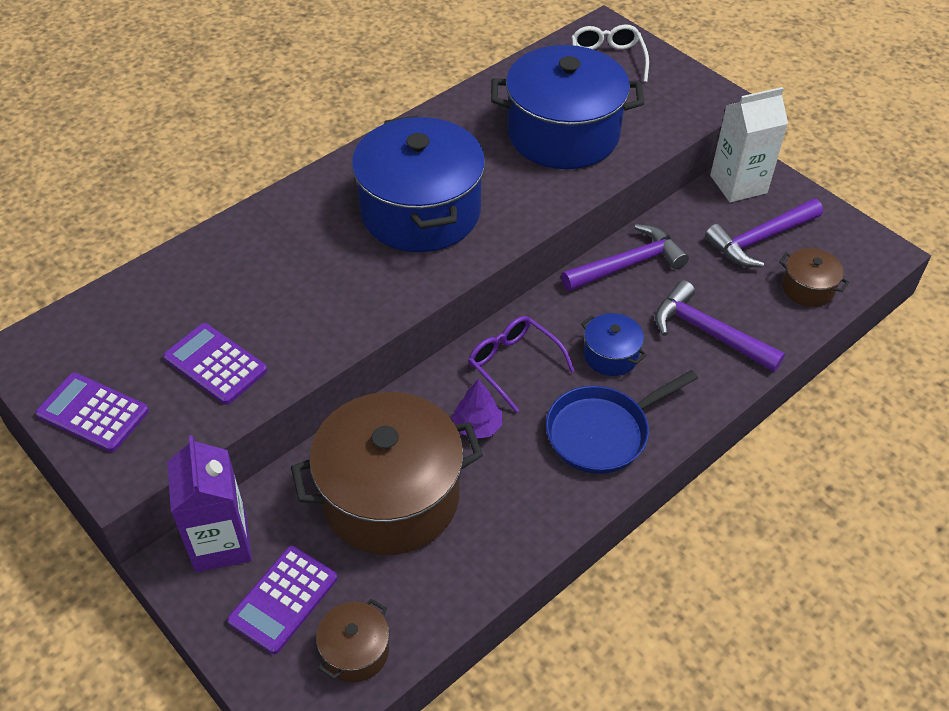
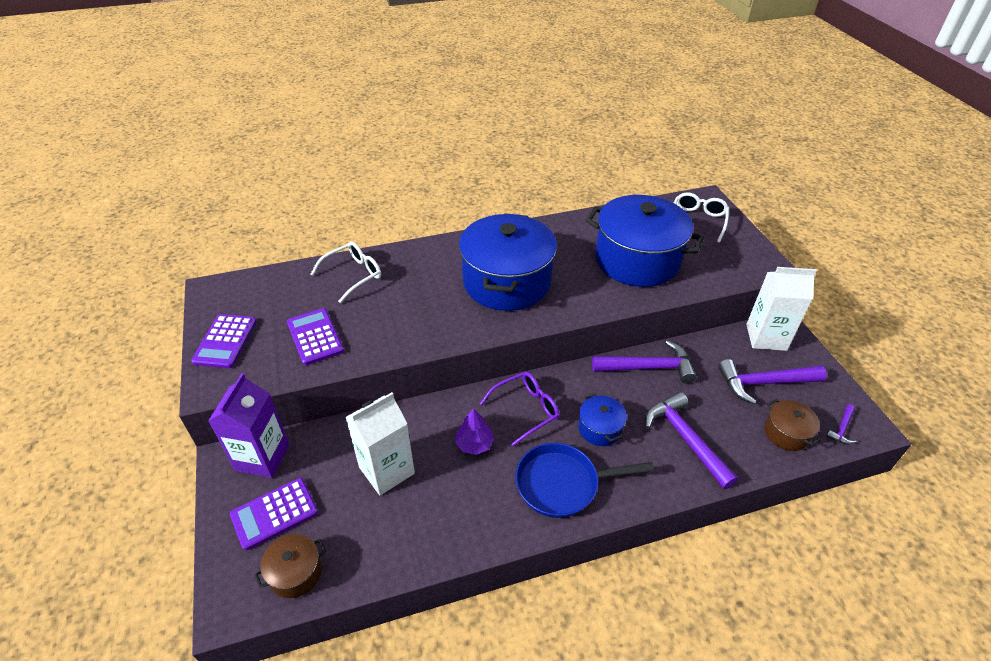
camera: 25 degrees right, 5 degrees down
purple calculator [36,373,149,452] -> purple calculator turned 135 degrees counterclockwise [191,314,257,368]
brown pot [291,392,483,555] -> white carton [345,392,415,495]
purple glasses [468,316,575,413] -> purple glasses turned 75 degrees clockwise [480,372,560,447]
none -> white glasses [311,241,381,303]
none -> purple hammer [826,404,857,444]

